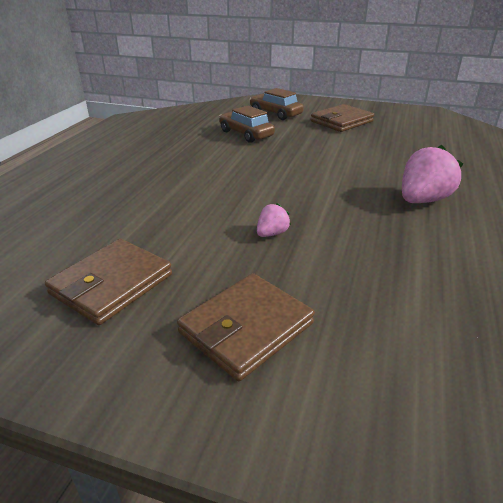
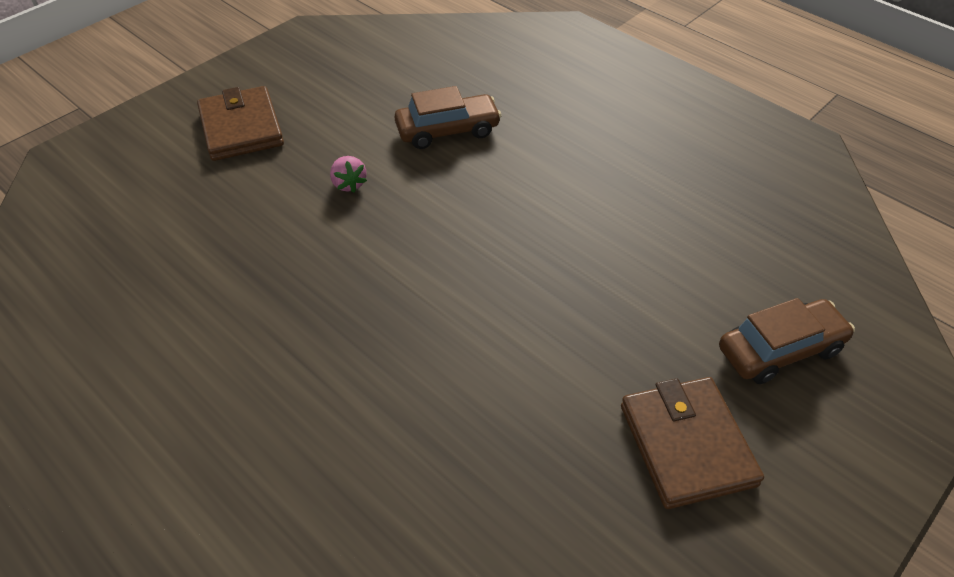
camera: 115 degrees right, 15 degrees up
brown wallet [45,239,172,325] -> none
brown car [219,106,275,143] -> brown car moved to [395,86,502,149]
pink strawberry [402,145,463,203] -> none

